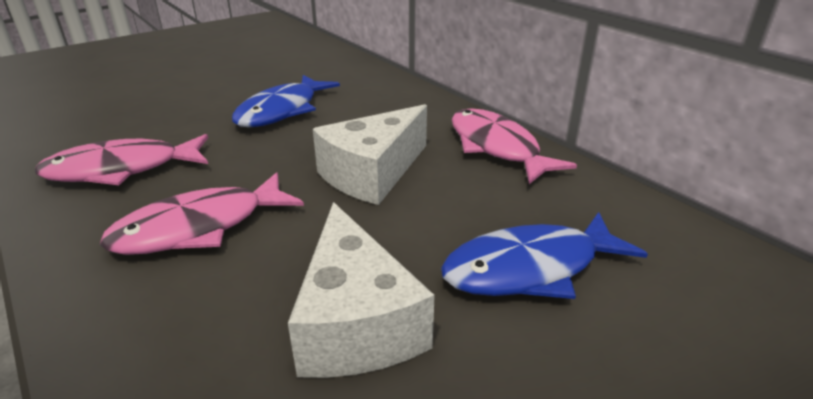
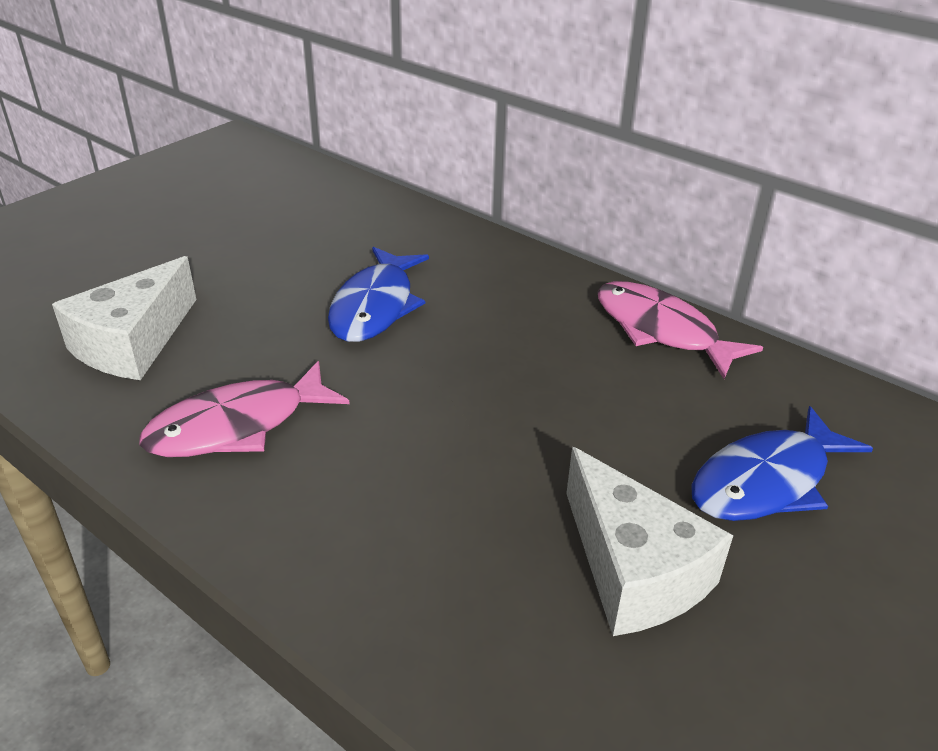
camera: 15 degrees left, 5 degrees up
pink fish [100,172,304,255] -> none
white cheese [313,104,427,205] -> white cheese moved to [52,256,197,380]

